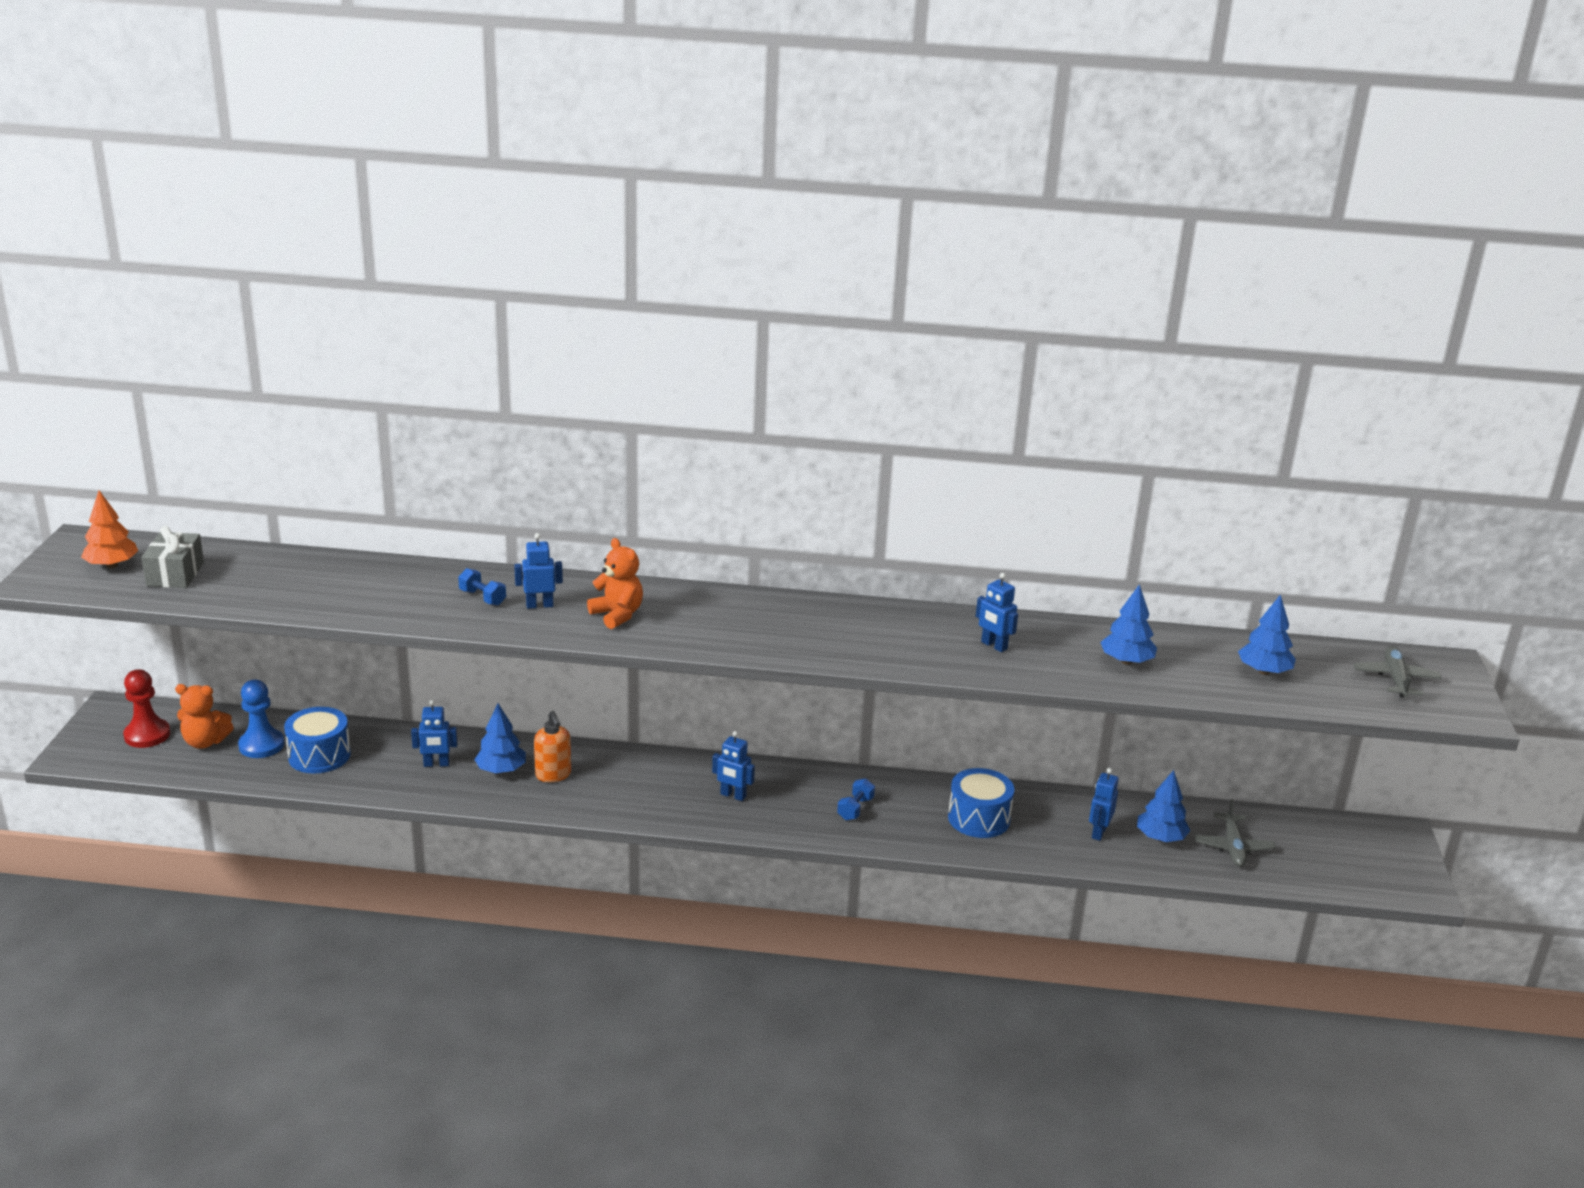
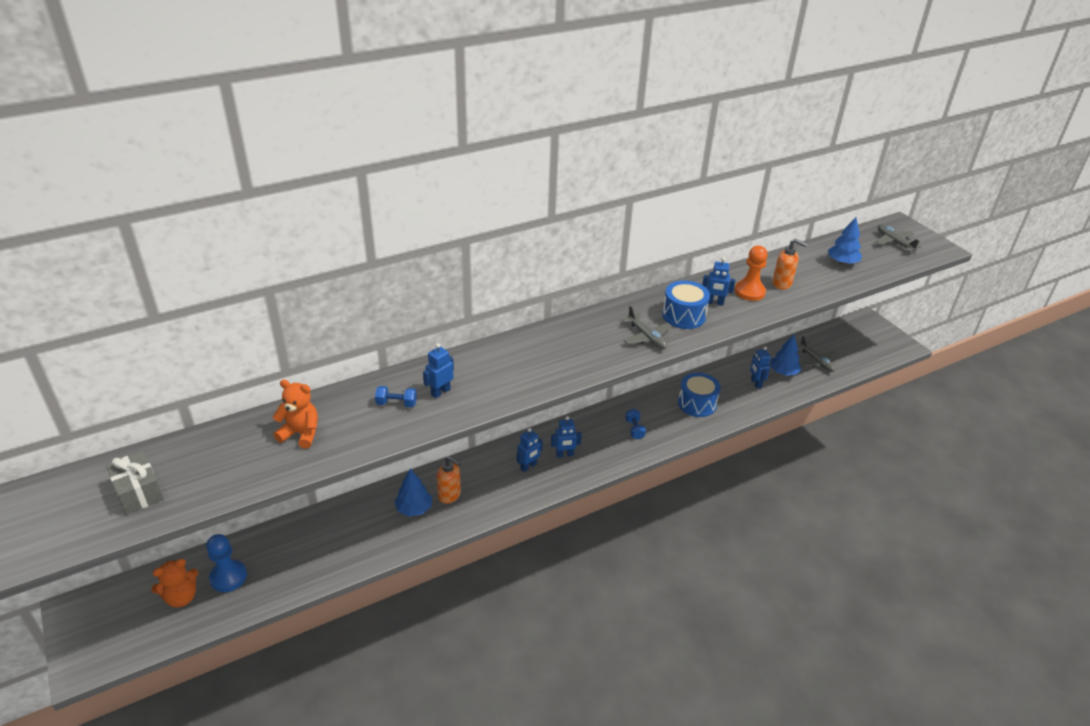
camera: 35 degrees left, 10 degrees up
orange tree [81,490,139,568] -> none
red pawn [123,669,170,748] -> none
blue drum [284,707,351,773] -> blue drum moved to [662,280,710,329]
blue robot [411,700,457,767] -> blue robot moved to [517,428,543,472]
orange teddy bear [587,538,643,629] -> orange teddy bear moved to [272,380,318,449]
blue tree [1100,584,1157,665] -> orange soap dispenser [772,239,807,290]
none -> grey plane [621,306,672,349]
none -> orange pawn [735,246,768,301]

